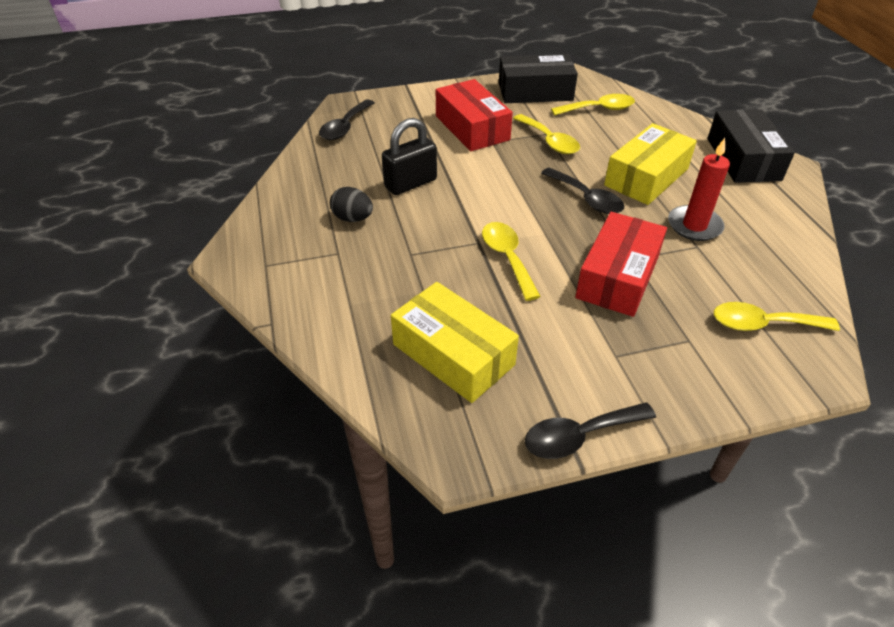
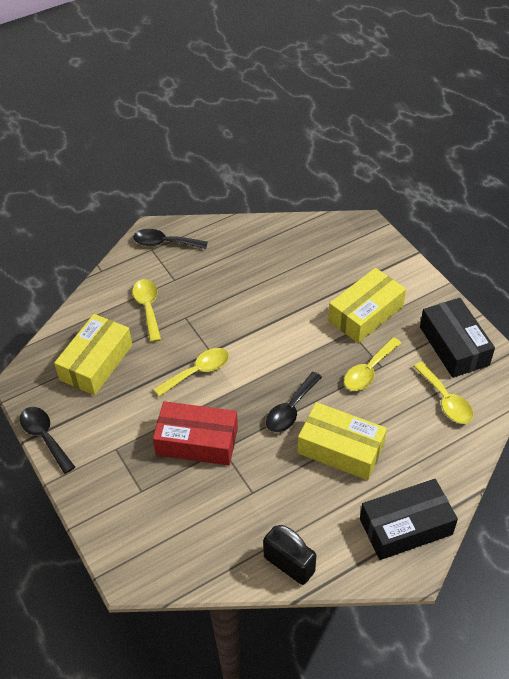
camera: 75 degrees right, 5 degrees up
black spoon [319,100,375,140] -> black spoon moved to [133,229,208,249]
black egg [330,187,373,222] -> none
black padlock [382,118,437,195] -> black padlock moved to [263,525,316,585]
red box [436,79,513,151] -> yellow box [328,268,406,343]
red candle [668,138,730,241] -> none
yellow spoon [714,302,840,331] -> yellow spoon moved to [133,279,161,342]

